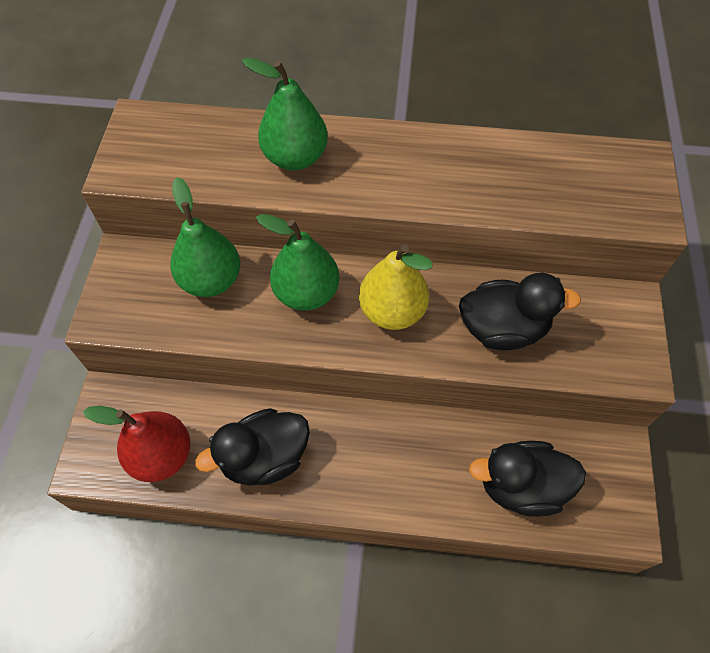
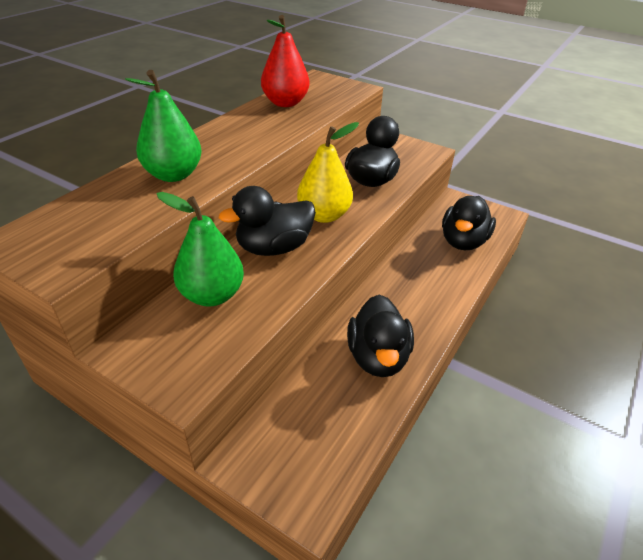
camera: 65 degrees left, 20 degrees down
red pear [83,406,190,482] -> red pear moved to [261,15,309,107]
green pear [256,214,339,311] -> black duck [219,186,316,256]

